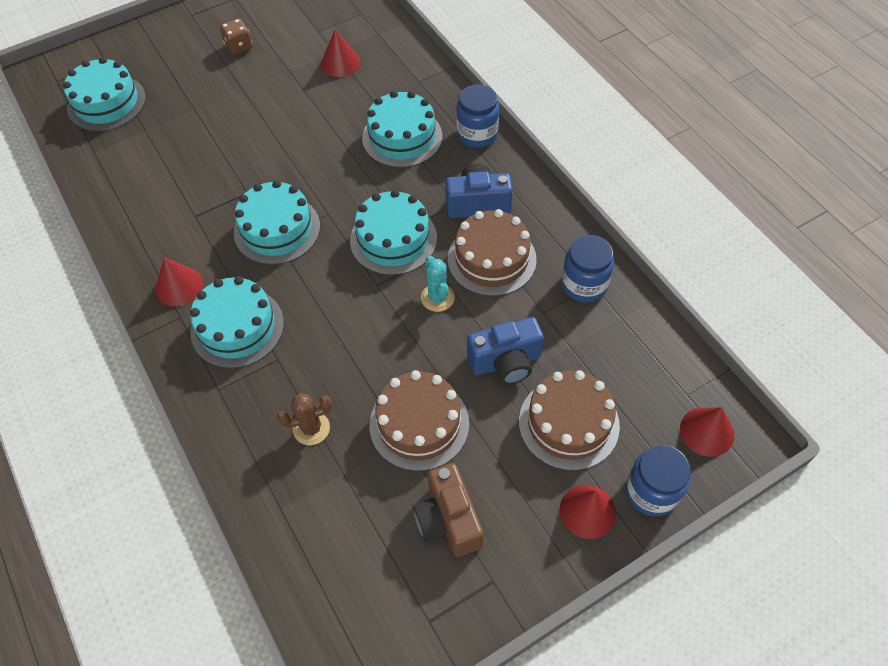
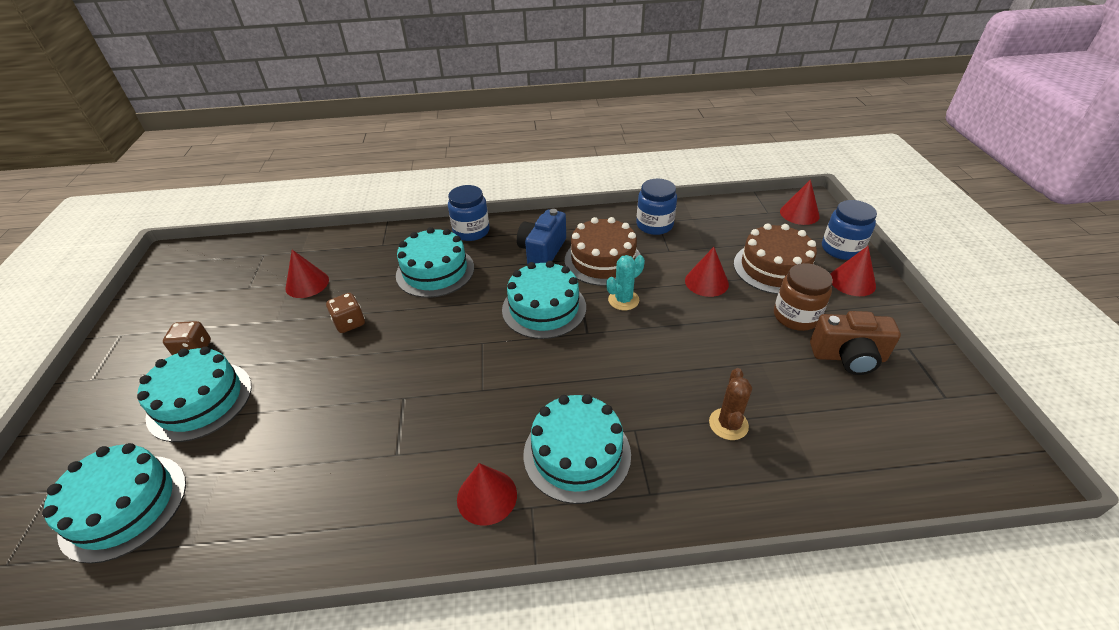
camera: 65 degrees left, 15 degrees down
turquoise cake [234,180,320,265] -> turquoise cake moved to [137,347,252,442]
brown cake [370,370,469,471] -> none
turquoise cactus [421,256,455,312] -> turquoise cactus turned 45 degrees counterclockwise [606,255,645,310]
blue camera [467,317,544,385] -> red cone [685,247,729,297]
none -> brown dice [326,293,365,333]
none -> brown jar [774,263,833,331]

